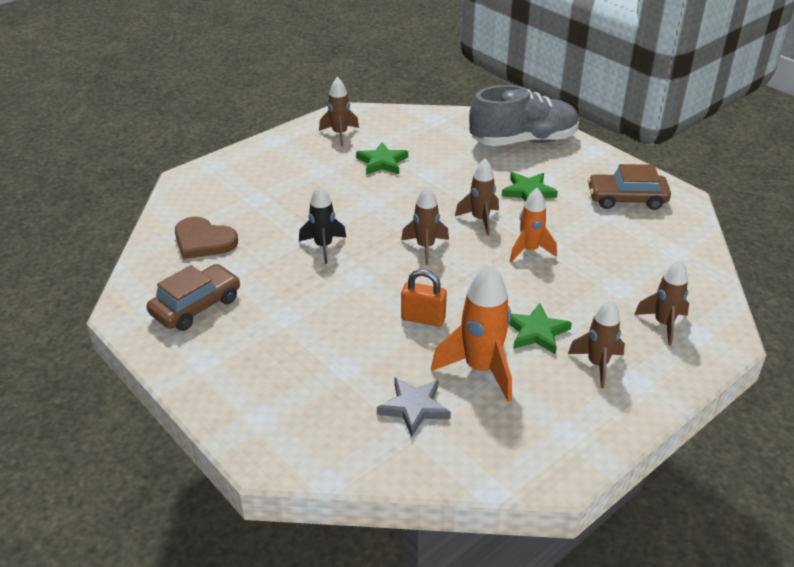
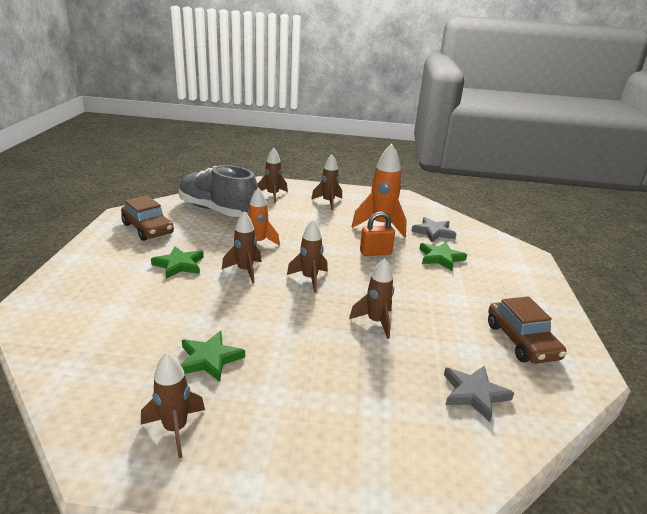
camera: 135 degrees left, 10 degrees down
brown car [147,264,240,331] -> brown car turned 105 degrees counterclockwise [488,296,566,364]
brown heart [175,217,238,259] -> grey star [444,366,514,422]
black rocket [299,184,346,264] -> brown rocket [349,258,394,339]
orange padlock [401,269,447,327] -> orange padlock turned 75 degrees counterclockwise [360,211,395,256]
grey shoe [469,85,579,146] -> grey shoe moved to [179,165,258,217]
green star [509,303,572,354] -> green star moved to [419,242,467,271]

